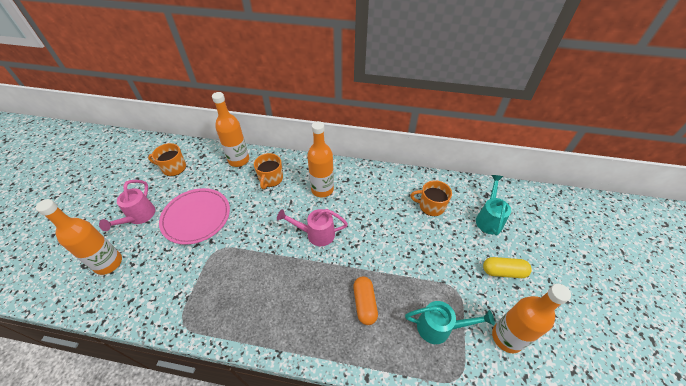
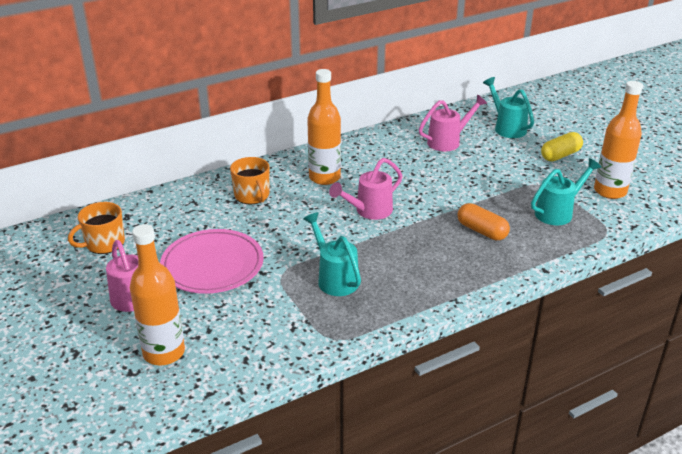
camera: 40 degrees left, 15 degrees down
orange bottle [212,92,249,167] -> none
orange mug [410,180,452,216] -> pink watering can [419,95,487,151]
none -> turquoise watering can [303,212,361,296]

